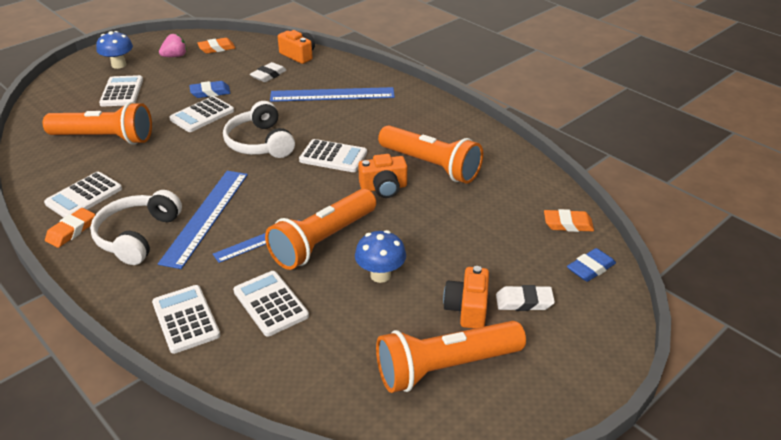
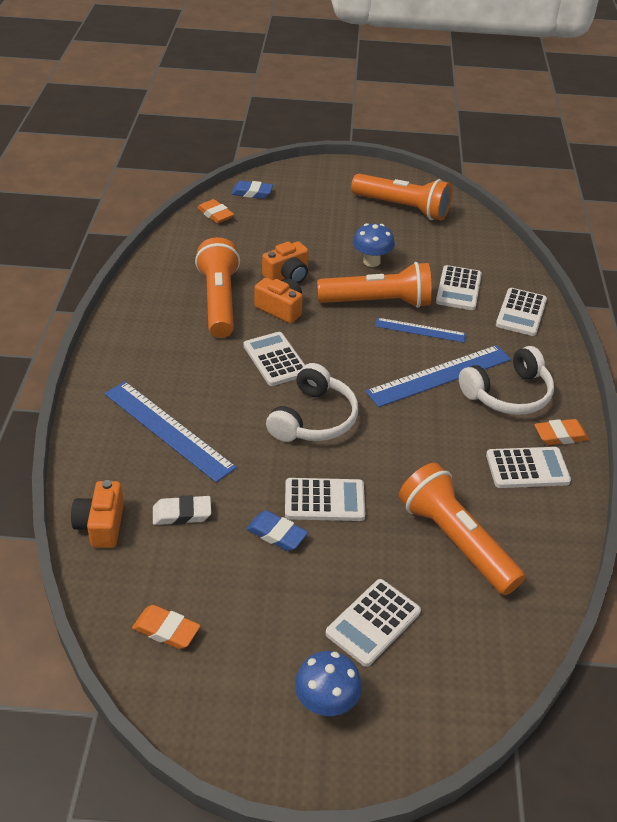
camera: 135 degrees left, 5 degrees up
pink strawberry [159,34,187,57] -> none
orange camera [443,266,489,329] -> orange camera moved to [262,241,309,284]
white eraser [496,285,555,311] -> none

